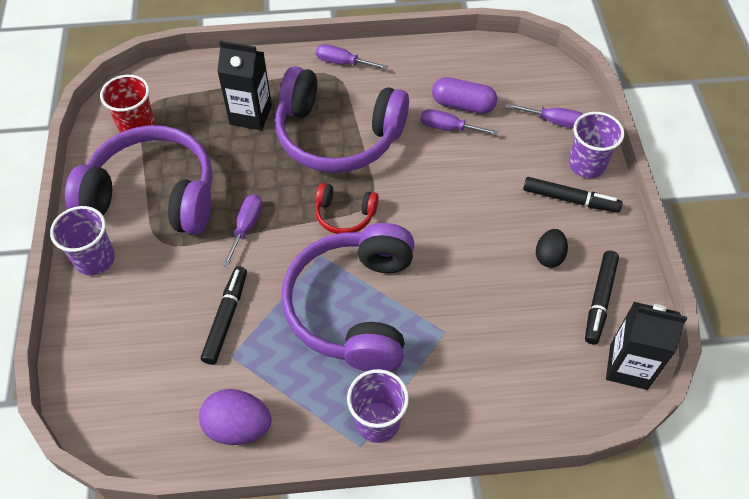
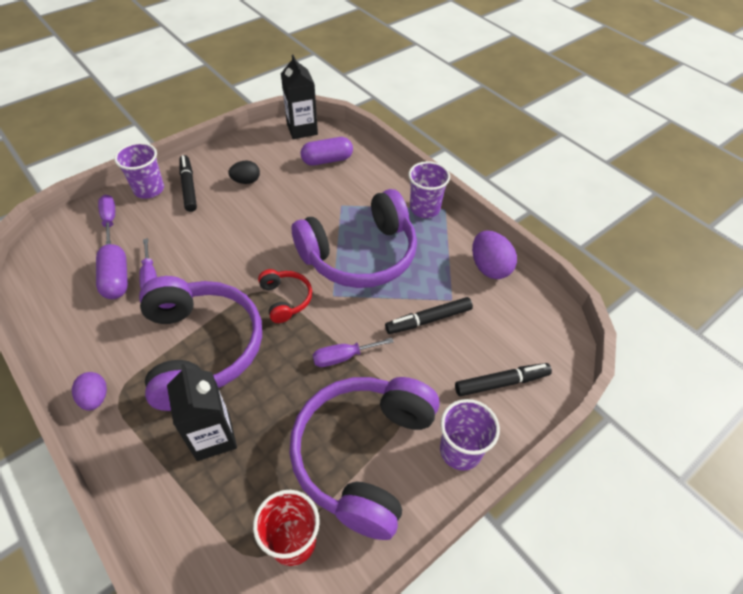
camera: 125 degrees left, 5 degrees down
purple headphones [65,125,213,235] -> purple headphones turned 45 degrees clockwise [289,377,439,540]
purple screwdriver [316,44,388,69] -> purple egg [72,372,107,411]
black marker [585,251,619,344] -> black marker moved to [455,363,552,396]
none -> purple capsule [301,137,353,166]

